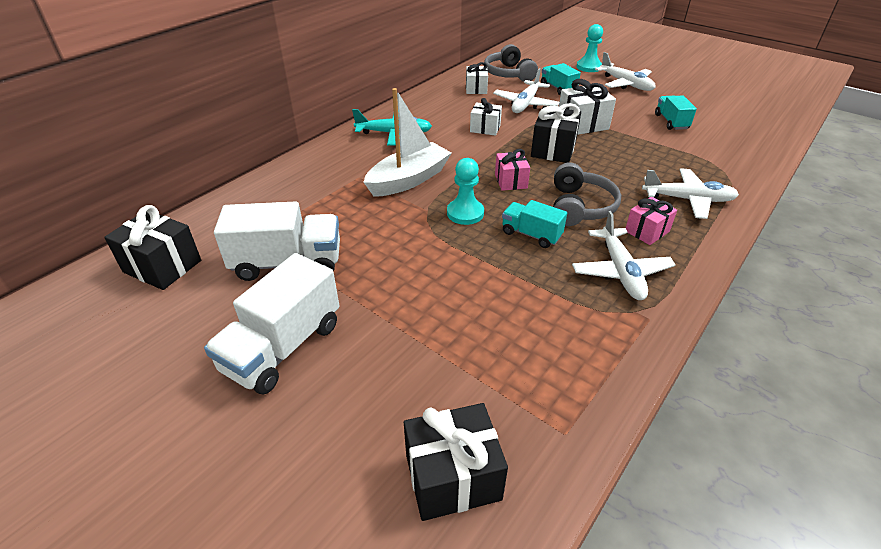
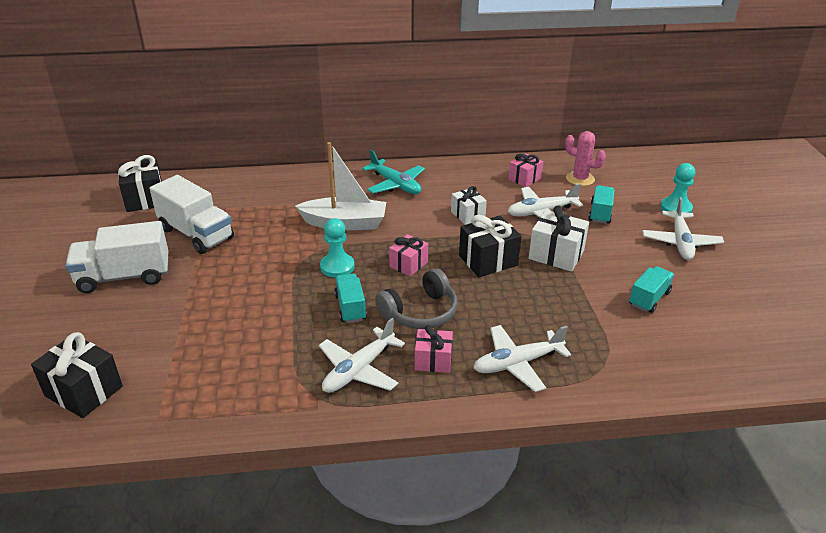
camera: 45 degrees right, 5 degrees down
white gift [466,62,488,94] -> pink gift [508,154,543,187]
grey headphones [484,44,538,82] -> pink cactus [565,131,606,186]
white plane [642,168,739,219] -> white plane turned 105 degrees clockwise [473,325,571,392]

